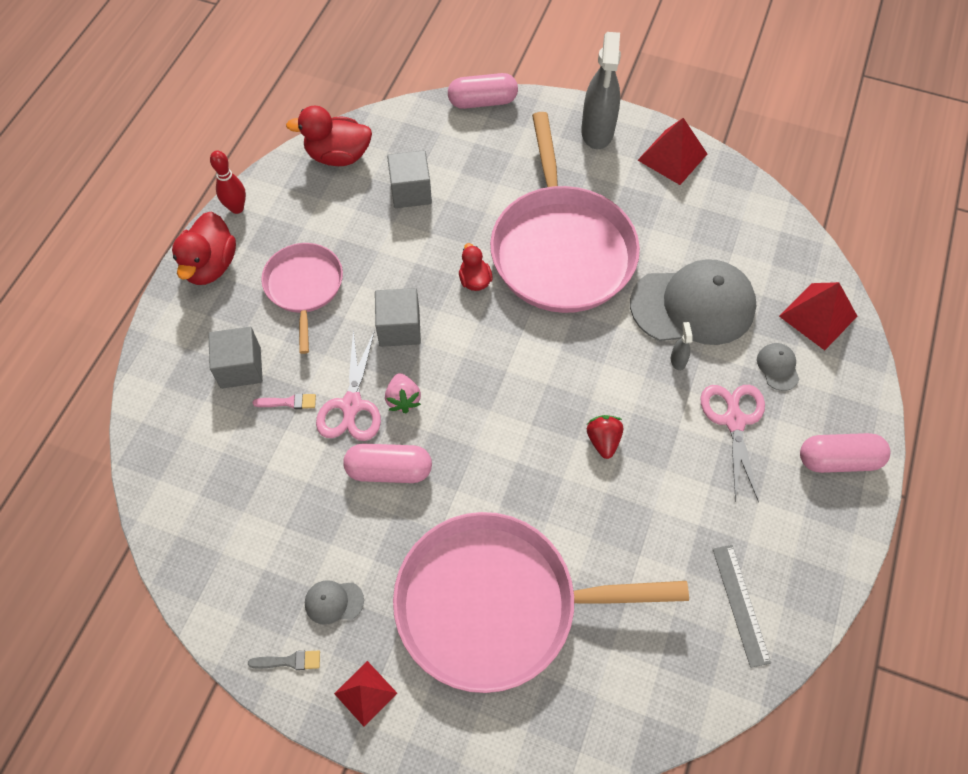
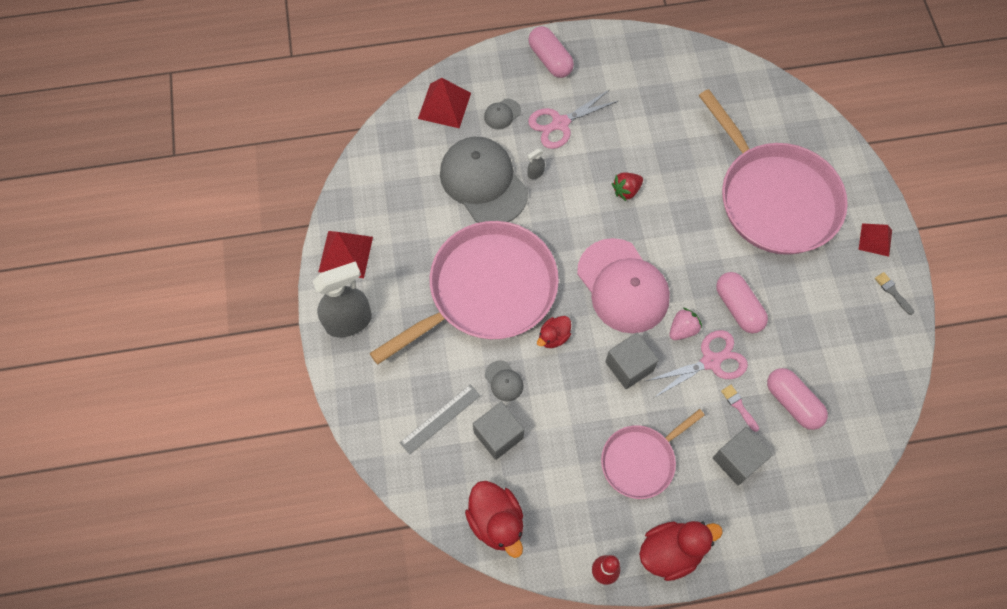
camera: 120 degrees left, 5 degrees up
grey cap [305,580,364,625] -> grey cap moved to [485,360,523,401]
pink capsule [448,73,518,109] -> pink capsule moved to [767,368,828,430]
grey ruler [713,545,771,668] -> grey ruler moved to [400,384,480,455]
none -> pink cap [577,238,670,333]

